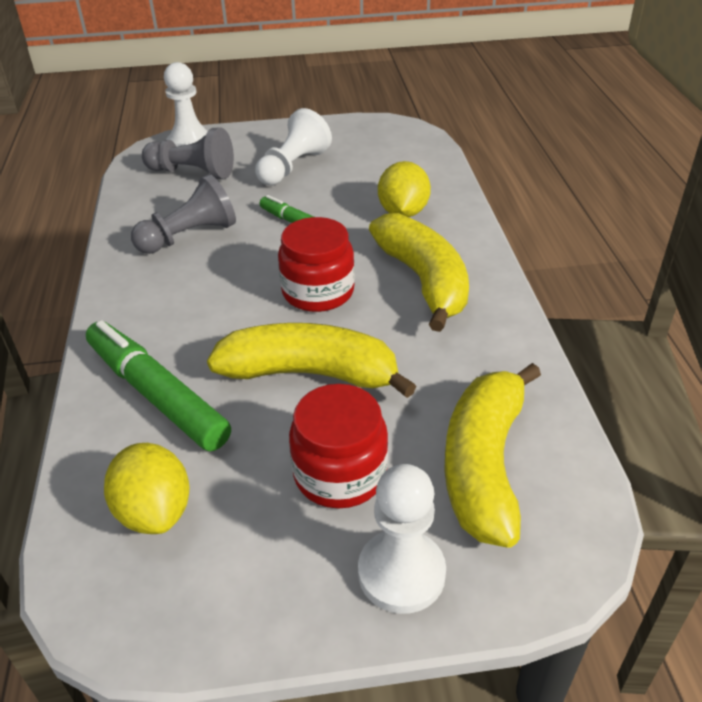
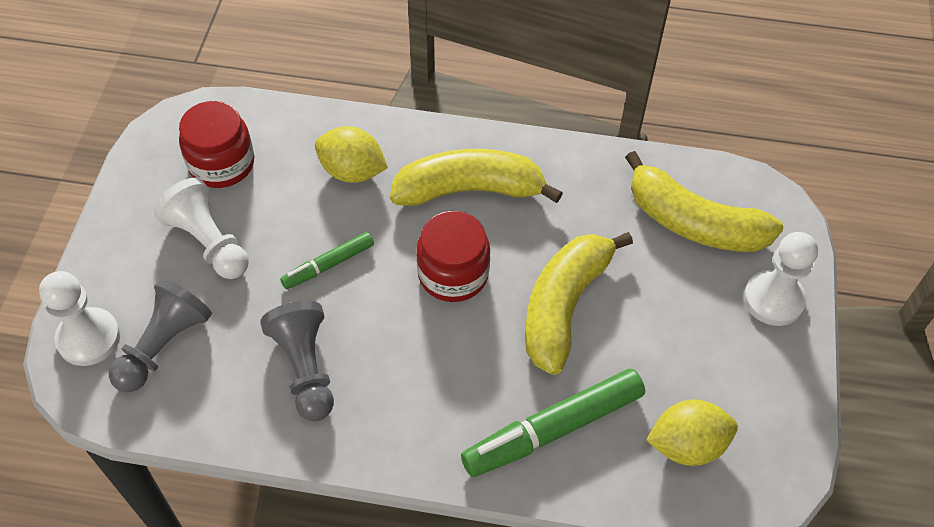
camera: 75 degrees left, 15 degrees up
red jar [289,384,388,509] -> red jar moved to [179,101,254,188]

